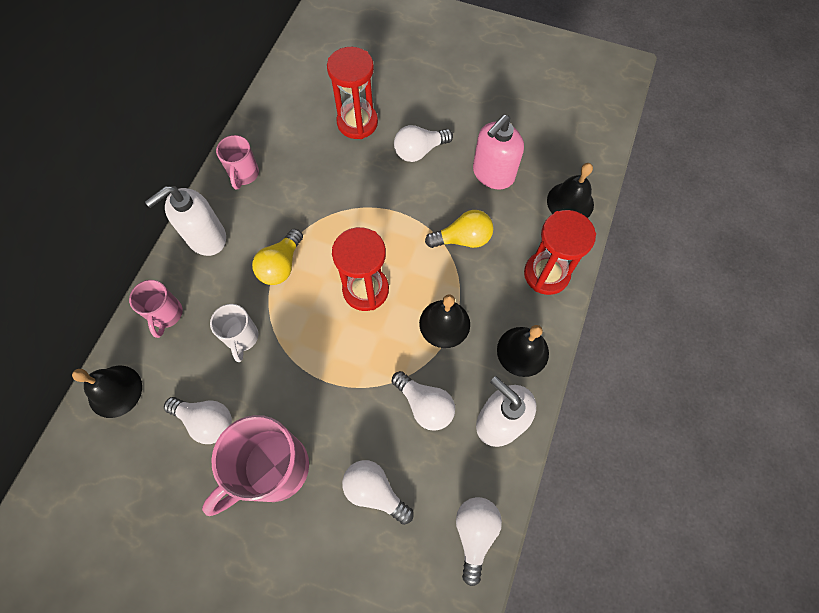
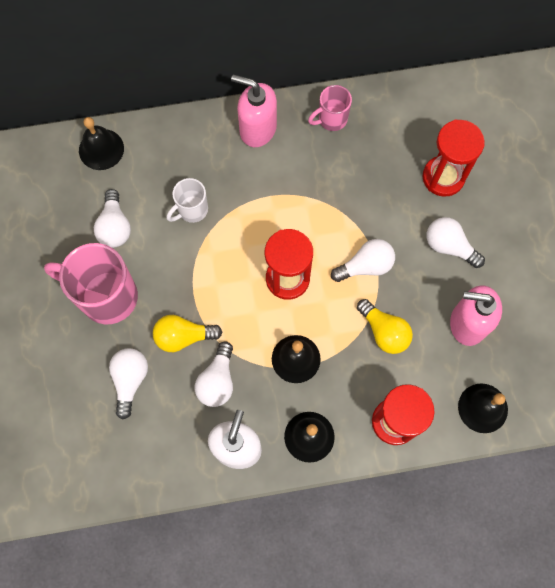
camera: 60 degrees right, 5 degrees up
pink mug [129,280,183,338] -> none
white soap dispenser [145,186,226,256] -> pink soap dispenser [231,75,277,147]
yellow light bulb [252,229,303,285] -> yellow light bulb moved to [153,315,222,352]
white light bulb [456,497,502,586] -> white light bulb moved to [331,239,395,282]

